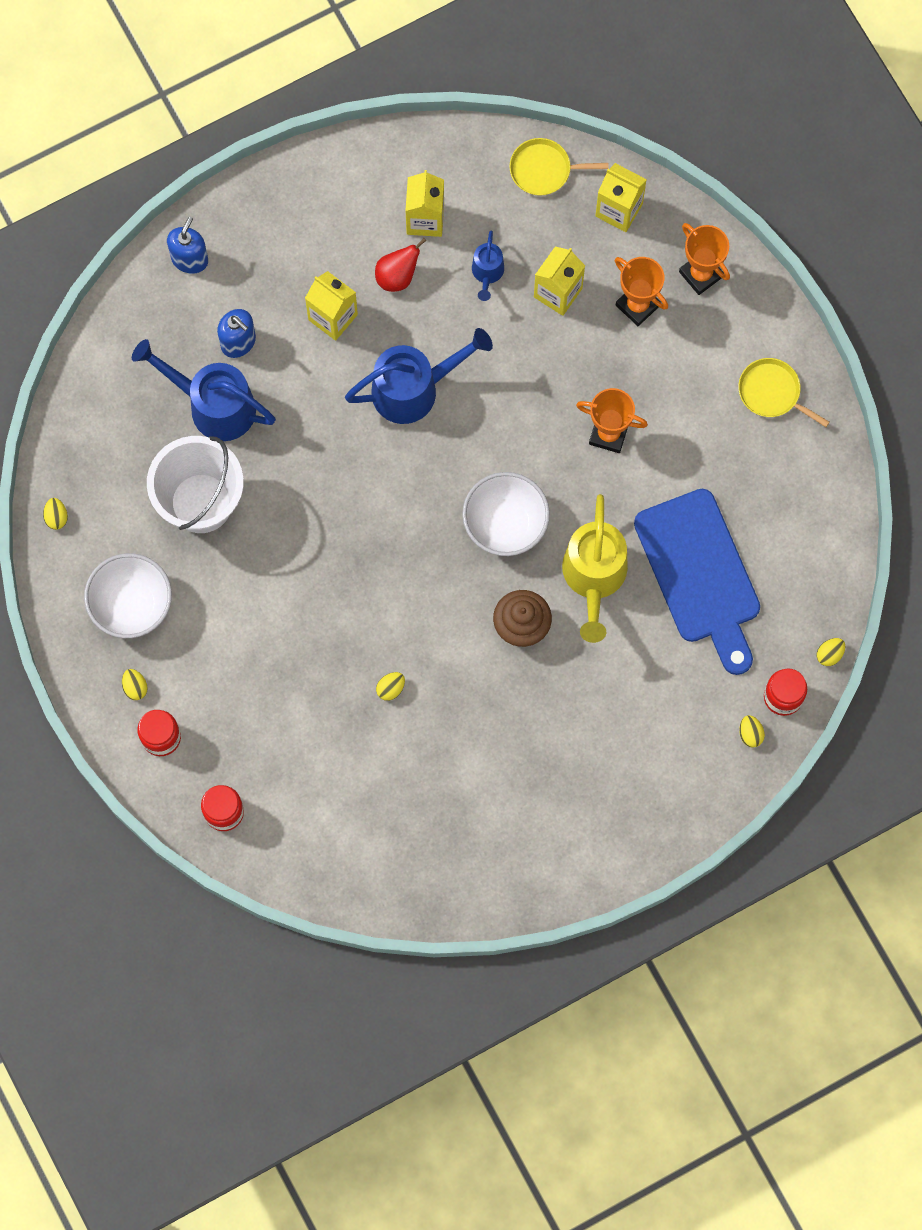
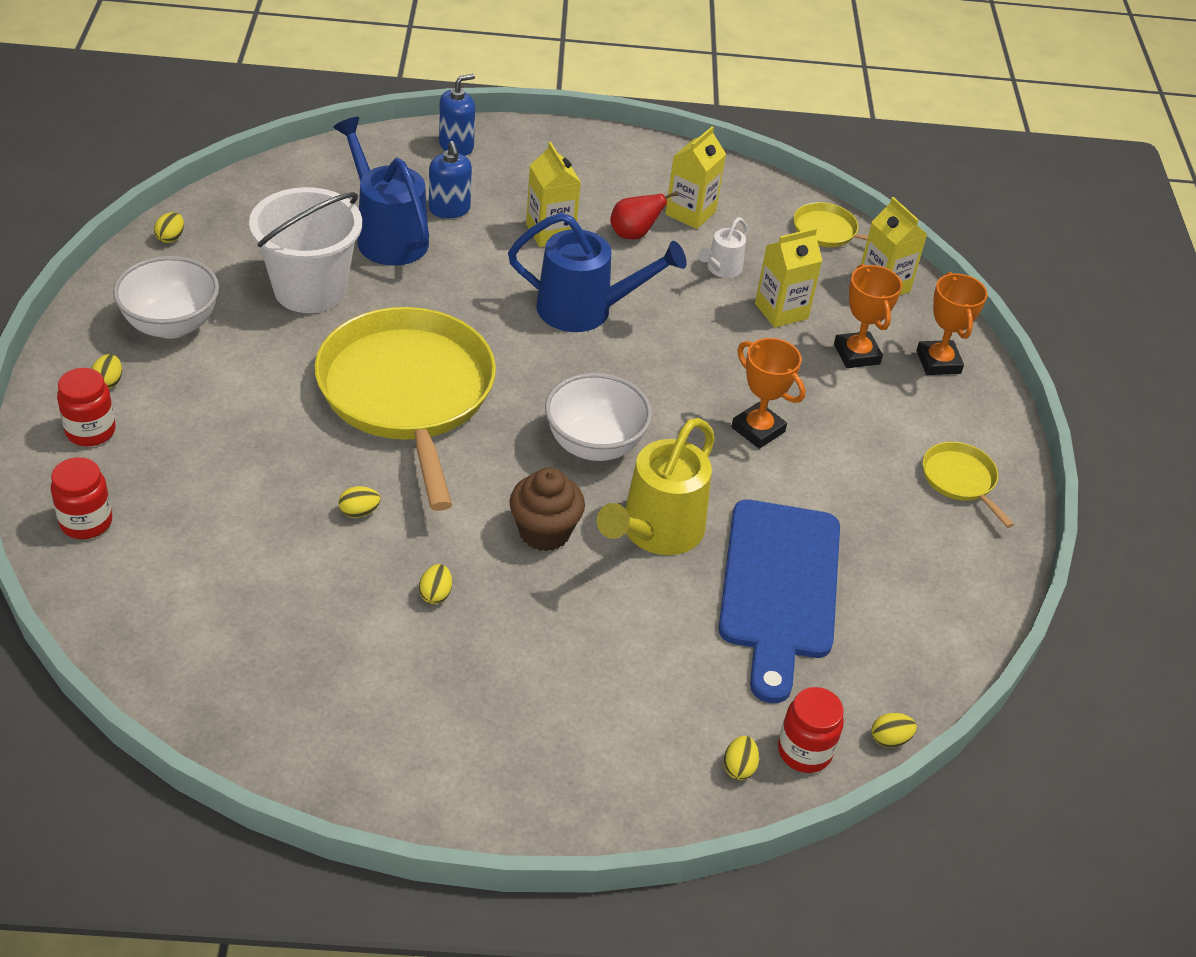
camera: 25 degrees right, 30 degrees down
blue watering can [472,231,504,301] -> white watering can [698,217,748,278]
none -> yellow pan [315,307,496,511]
none -> yellow egg [419,564,452,604]

